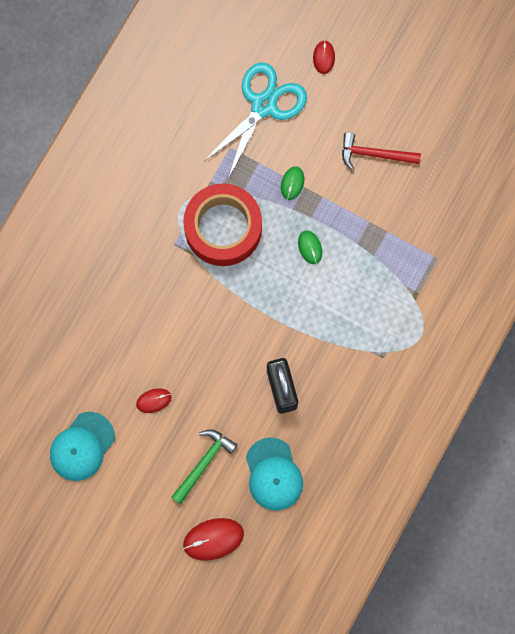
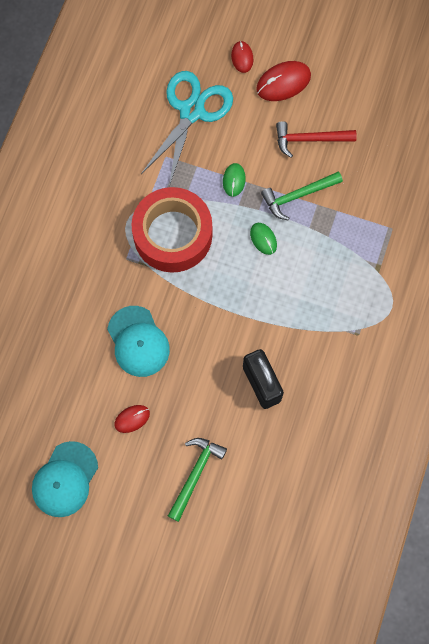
camera: 10 degrees left, 5 degrees down
red mouse [183,518,244,561] -> red mouse moved to [256,61,311,101]
turquoise cap [246,437,303,511] -> turquoise cap moved to [107,306,170,377]
none -> green hammer [261,171,343,220]

